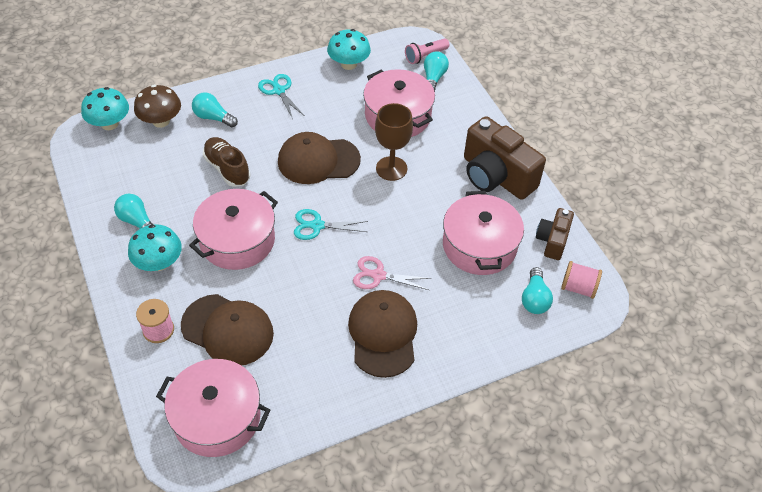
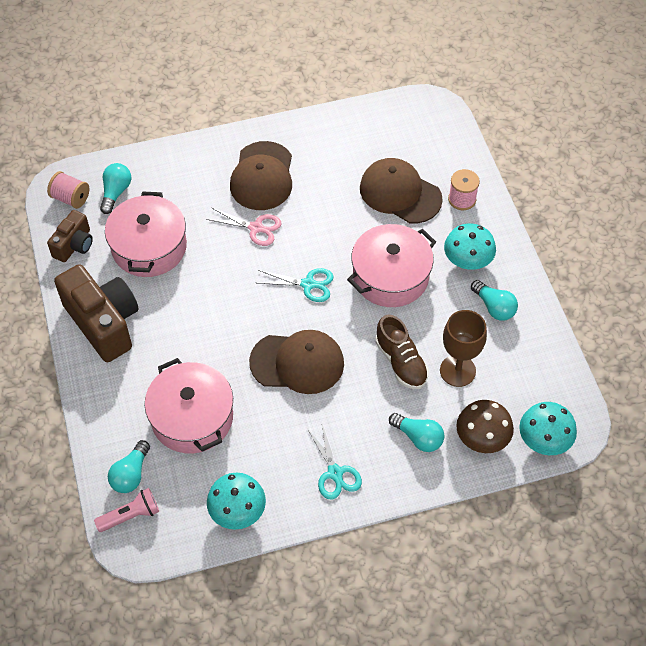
camera: 170 degrees left, 5 degrees up
pink pot [156,359,270,457] -> none
brown goblet [375,103,413,181] -> brown goblet moved to [440,310,487,387]

